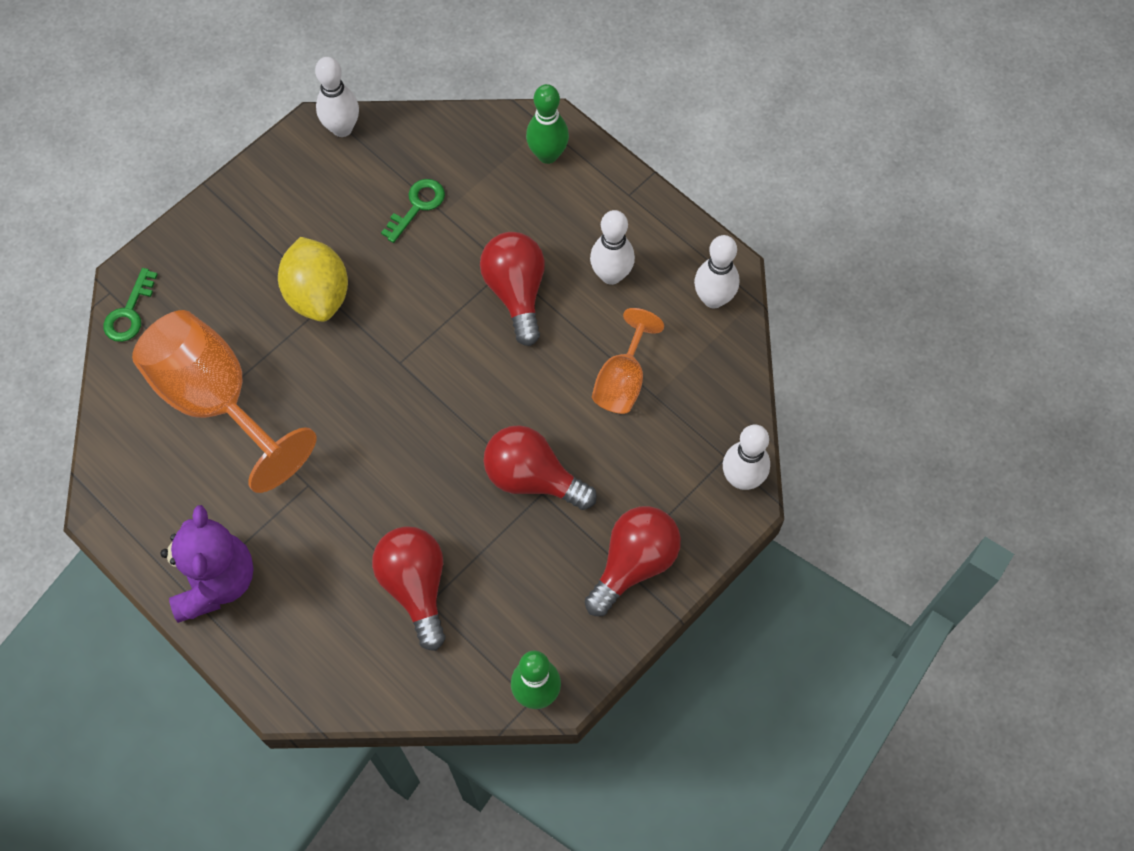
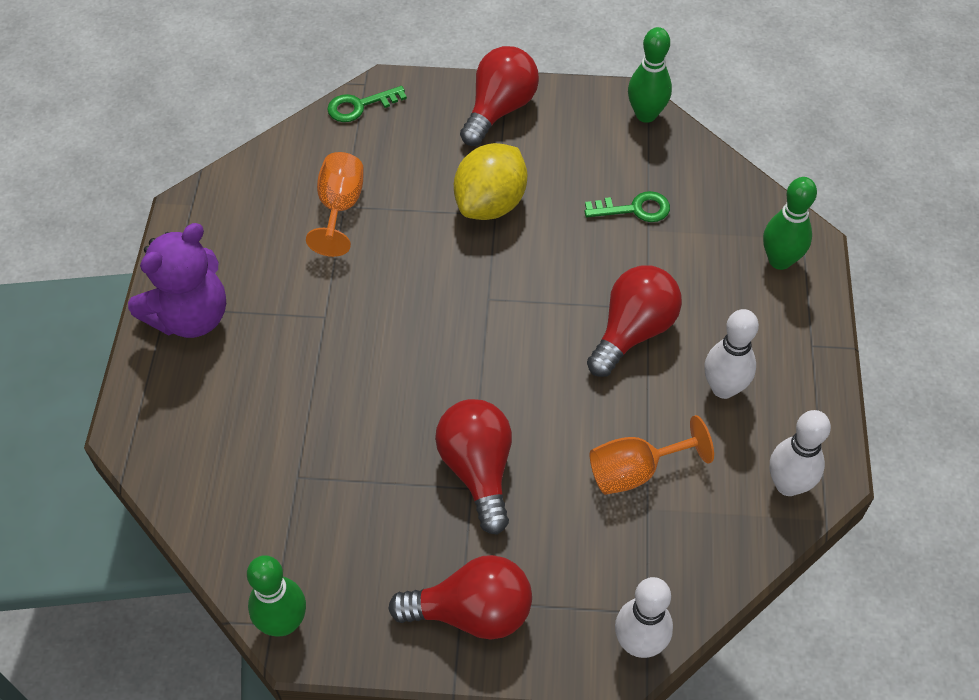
camera: 50 degrees right, 10 degrees down
orange goblet [132,310,317,493] -> orange goblet [306,152,364,257], size x0.54
white bowling pin [315,57,359,137] -> green bowling pin [628,27,672,123]
red light bulb [372,526,445,651] -> red light bulb moved to [460,46,539,146]

